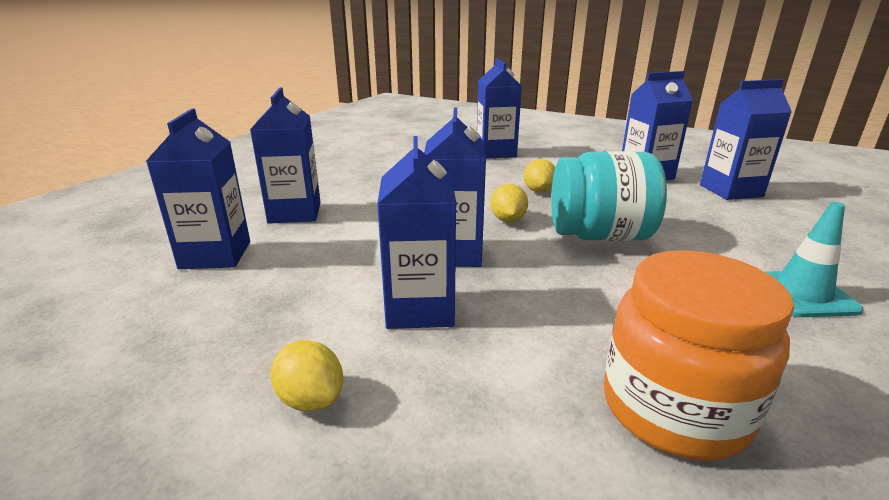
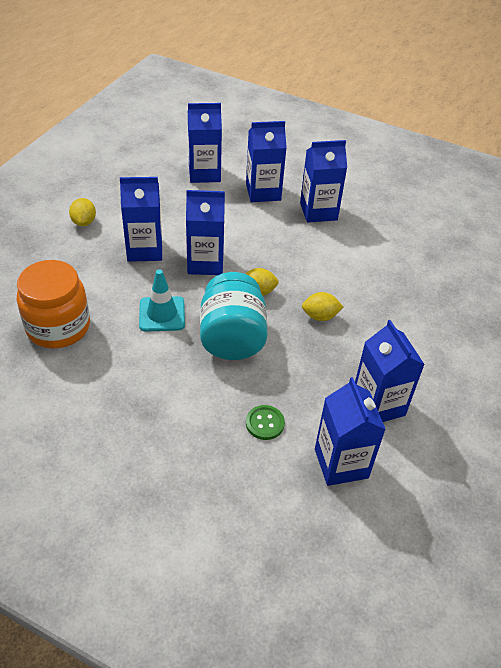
camera: 85 degrees right, 20 degrees up
yellow lemon [270,340,343,412] -> yellow lemon turned 45 degrees counterclockwise [69,198,96,226]
blue carton [477,58,522,159] -> blue carton moved to [300,140,347,223]
turquoise traffic cone [766,202,864,317] -> turquoise traffic cone moved to [139,269,185,332]
none -> green button [246,405,285,440]

